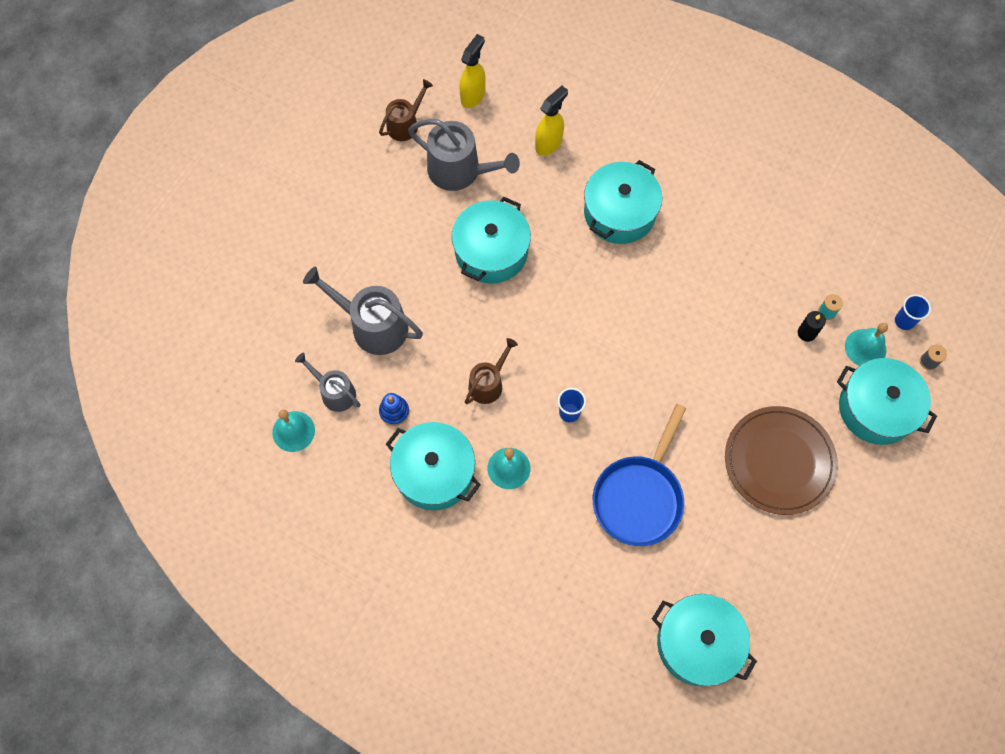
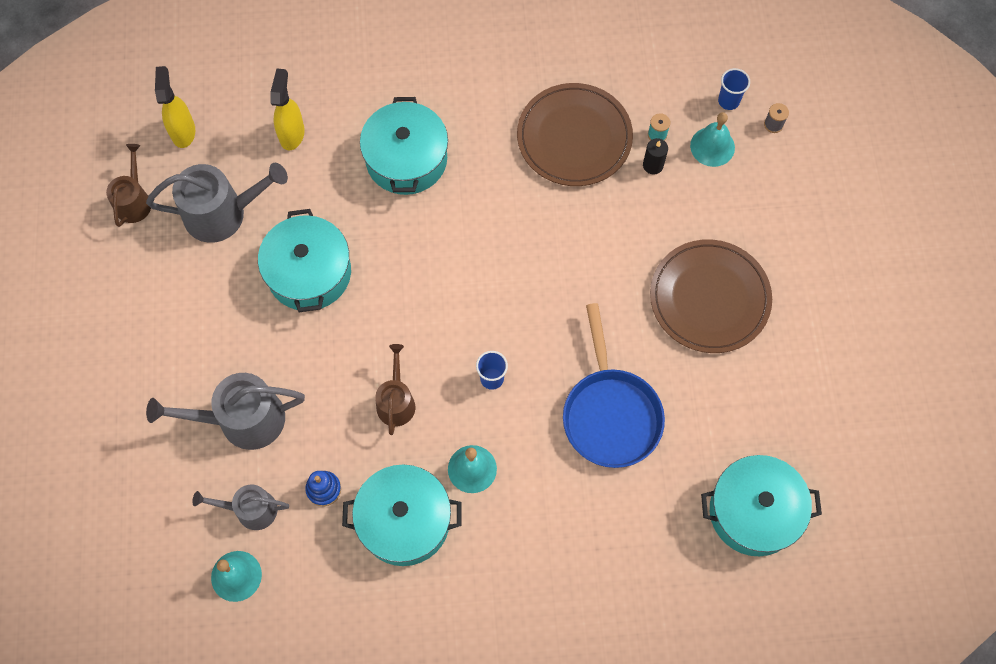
camera: 35 degrees left, 0 degrees up
turquoise pot [837,358,937,445] -> none
none -> brown plate [517,83,633,186]

